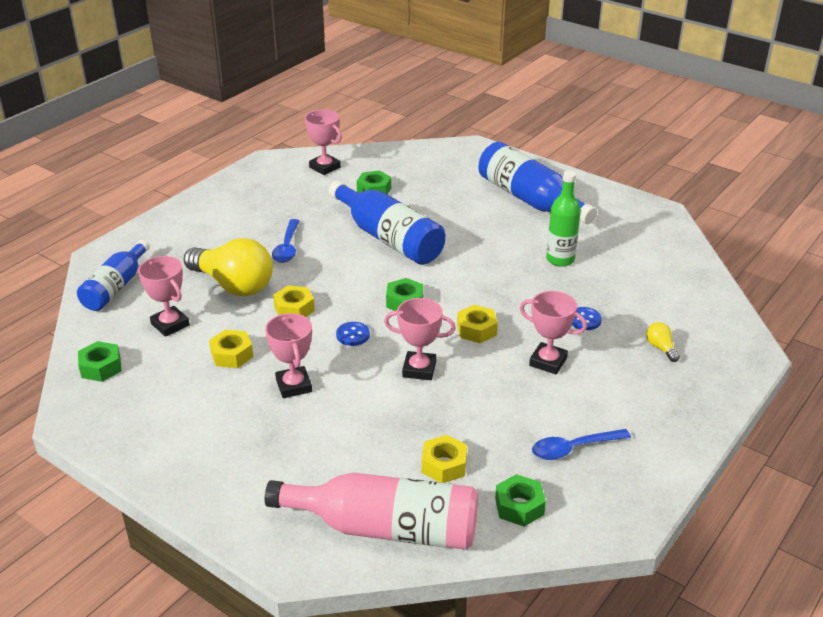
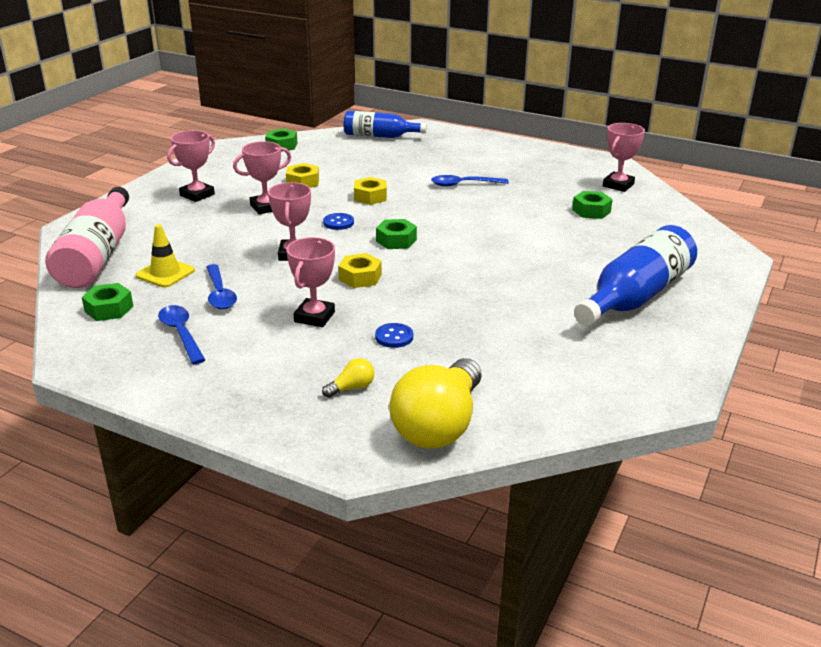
camera: 80 degrees right, 5 degrees down
pink trophy [138,256,190,337] -> pink trophy moved to [167,131,215,202]
yellow light bulb [184,238,273,296] -> yellow light bulb moved to [389,358,482,449]
blue bottle [329,180,445,265] -> none
yellow nut [422,435,467,483] -> yellow traffic cone [136,225,195,287]
green bottle [546,170,581,267] -> none
none -> blue spoon [206,264,237,309]

